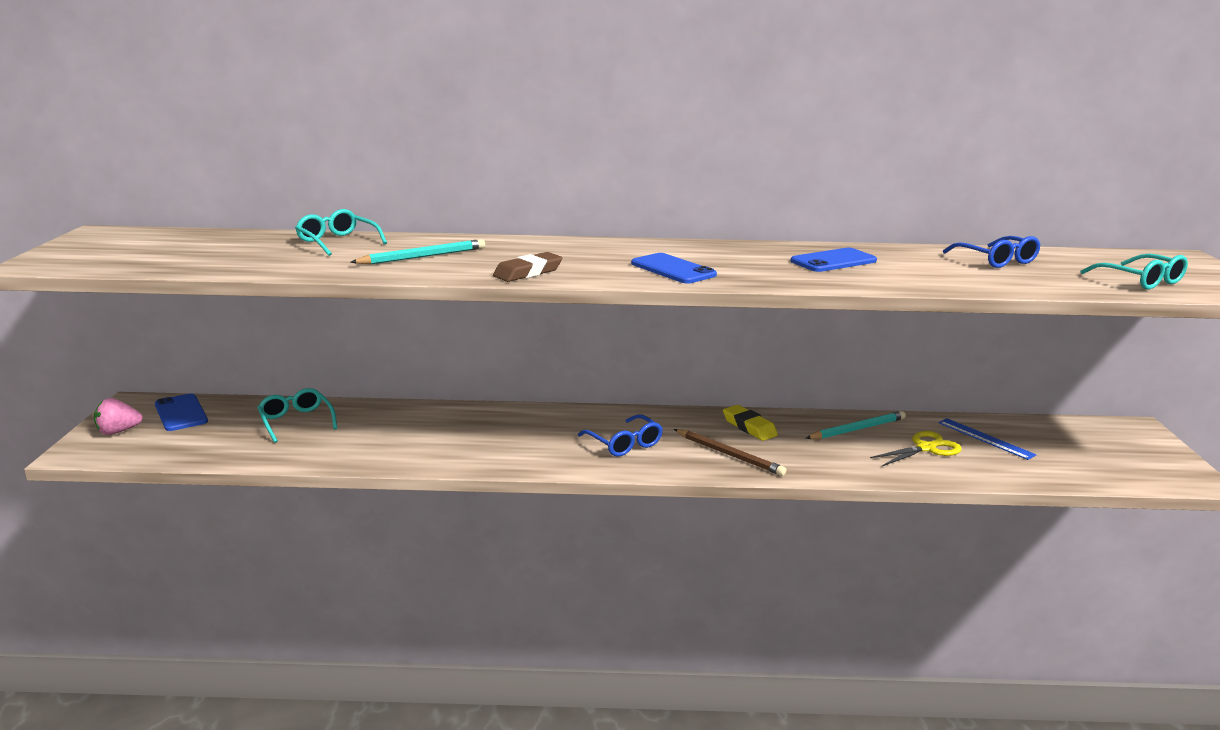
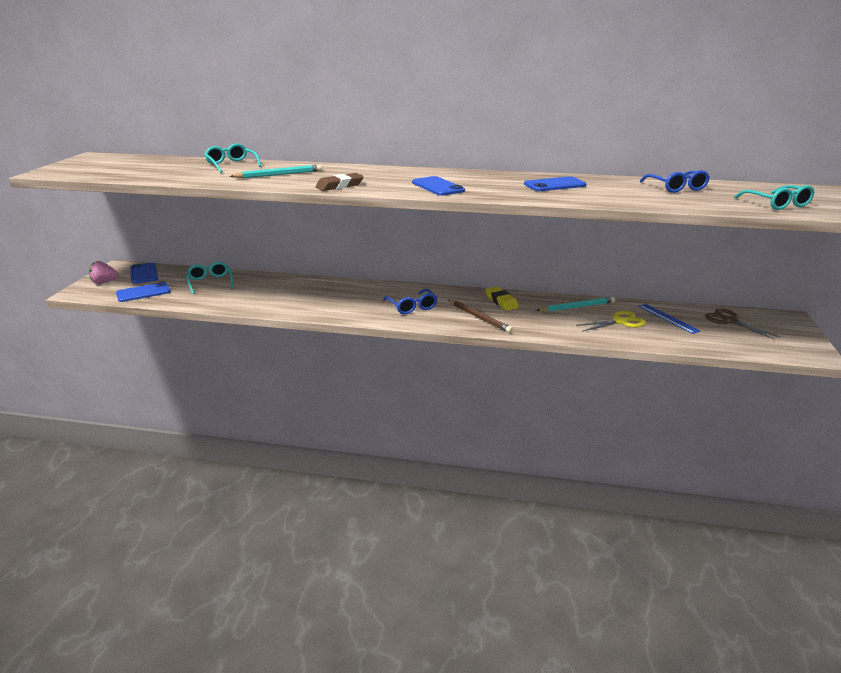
camera: 10 degrees right, 5 degrees up
none -> blue phone [116,282,171,302]
none -> brown scissors [705,309,780,340]

